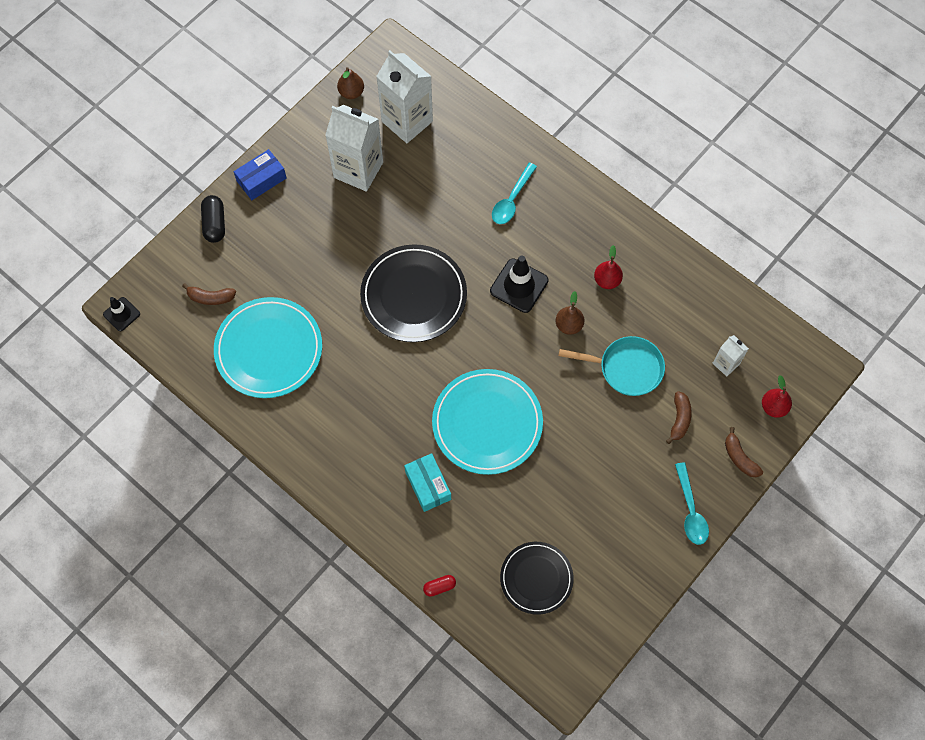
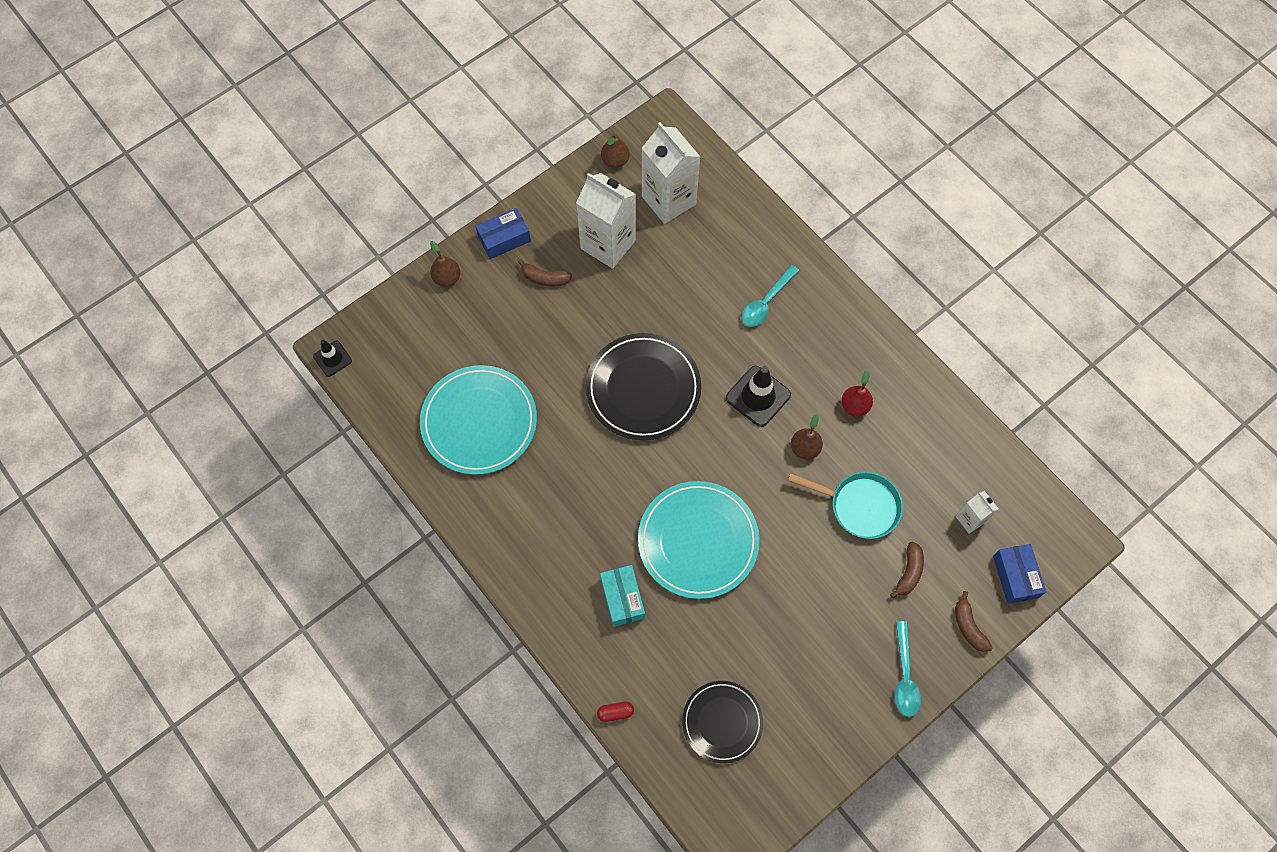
camera: 10 degrees right, 0 degrees up
brown banana [182,283,236,305] -> brown banana moved to [518,259,572,287]
black capsule [201,195,225,243] -> brown pear [430,241,460,287]
red pear [762,375,792,418] -> blue box [993,544,1046,604]

